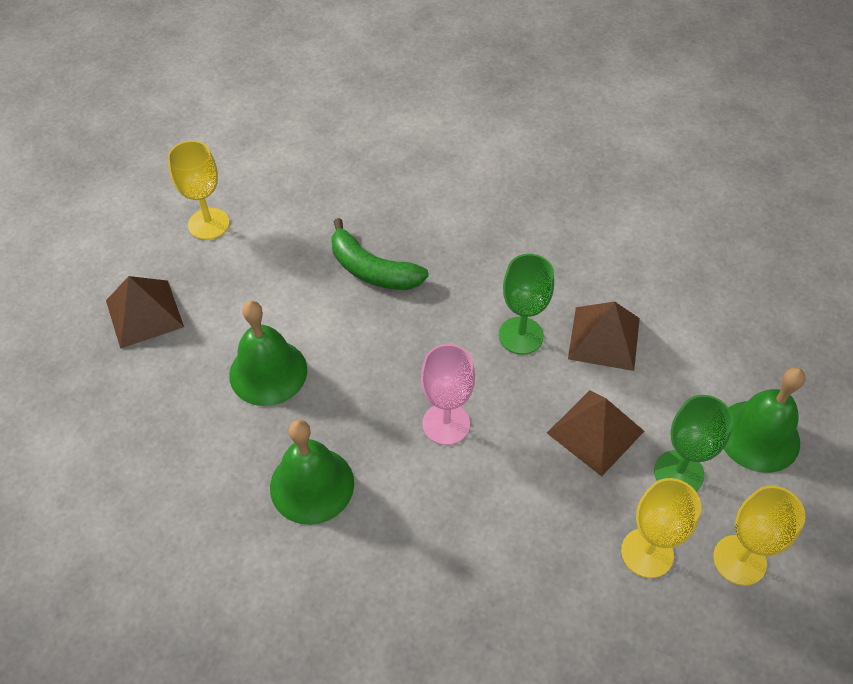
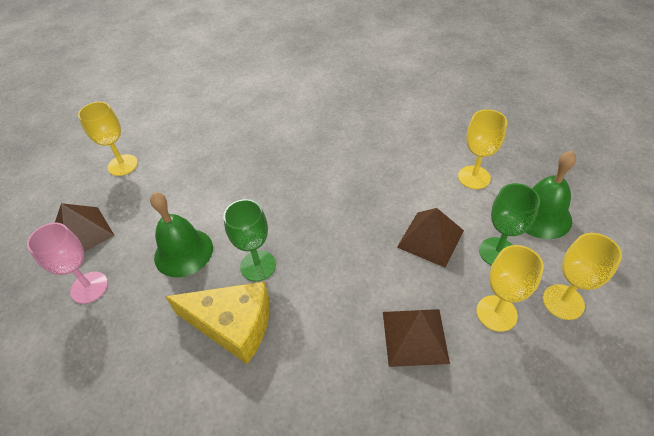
camera: 10 degrees left, 5 degrees down
green bell [270,420,354,525] -> yellow cheese [165,282,270,364]
green banana [331,218,429,290] -> none
pink goblet [421,344,475,445] -> pink goblet moved to [27,223,108,304]
green goblet [499,254,554,355] -> green goblet moved to [223,199,276,281]
brown pyramid [568,301,640,371] -> brown pyramid moved to [383,309,450,367]
none -> yellow goblet [458,109,507,189]

